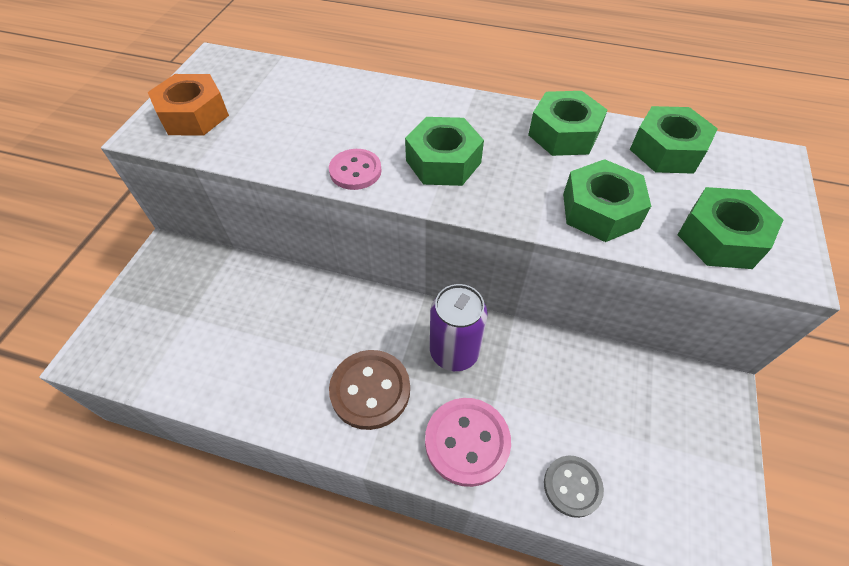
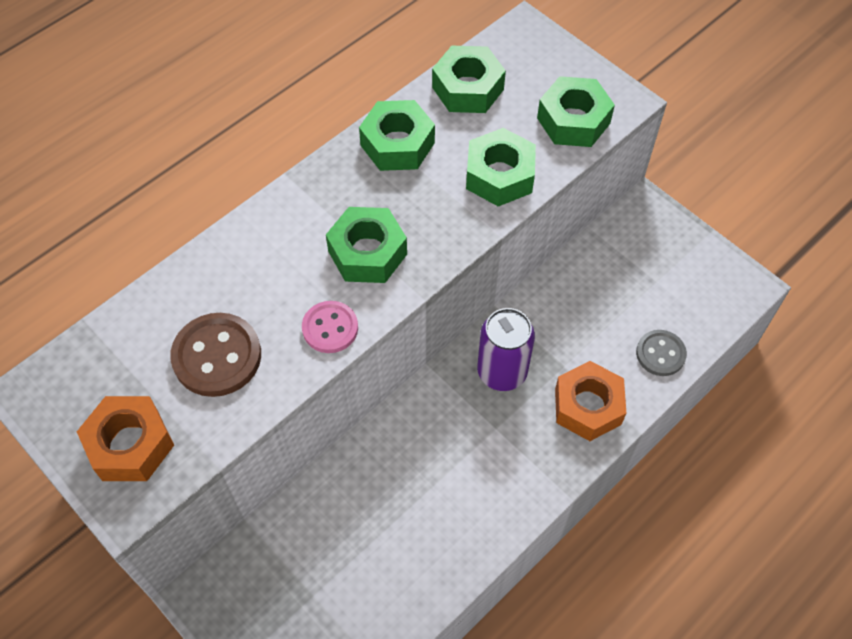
camera: 60 degrees left, 5 degrees up
brown button [329,350,410,430] -> brown button moved to [170,313,261,397]
pink button [425,398,511,487] -> orange nut [555,361,626,441]

